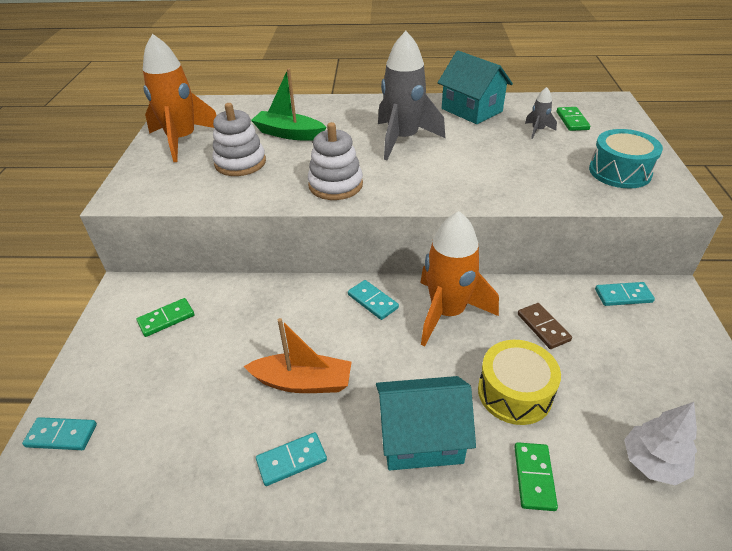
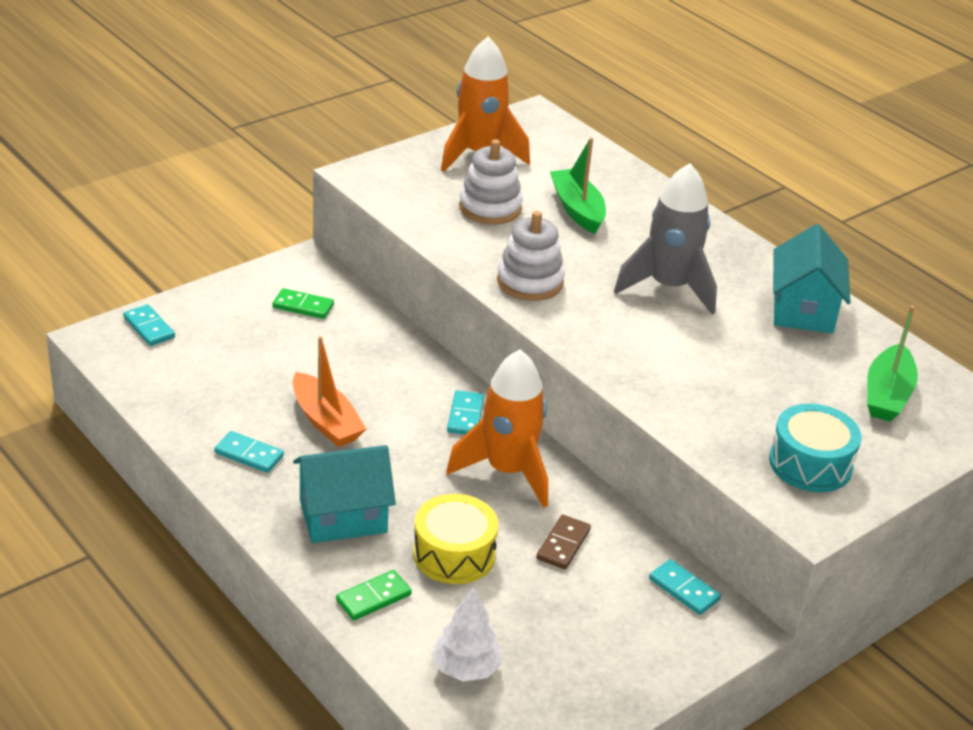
camera: 45 degrees right, 5 degrees down
turquoise house [376,376,476,470] -> turquoise house turned 60 degrees counterclockwise [293,445,396,543]
grey rocket [525,87,557,139] -> none
green domino [557,107,590,131] -> green boat [867,305,918,422]

